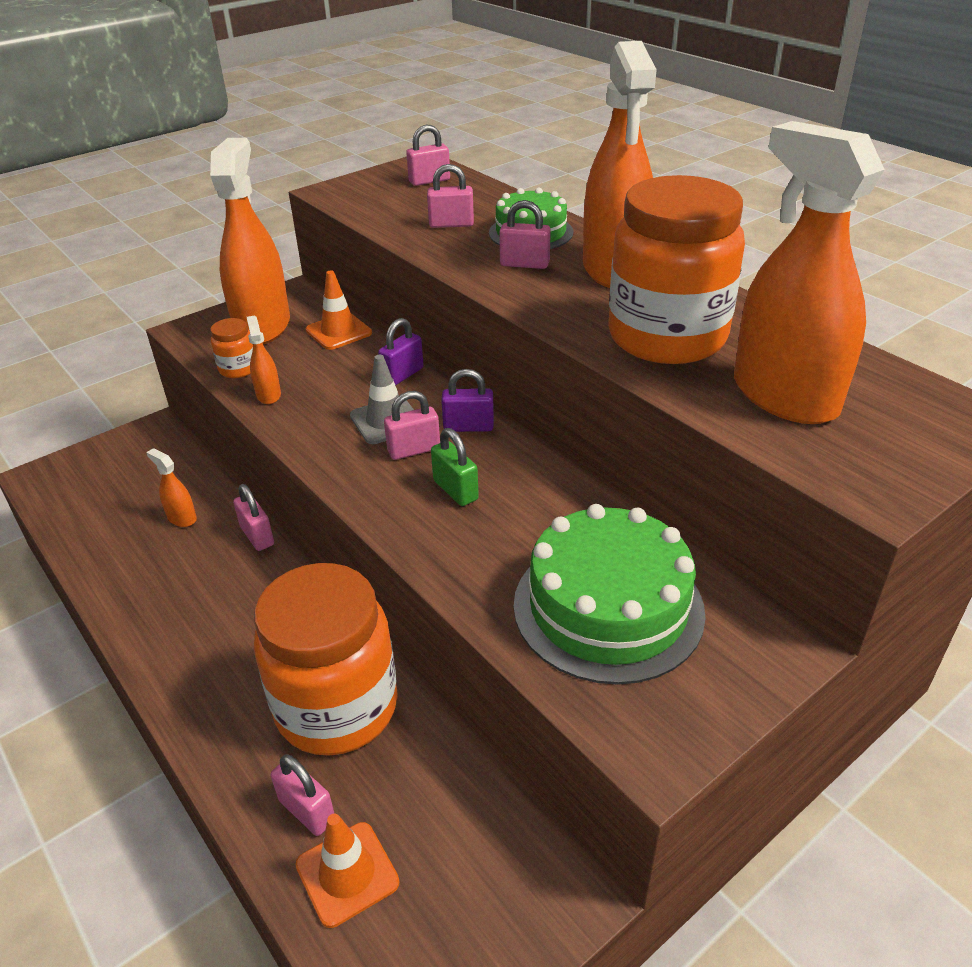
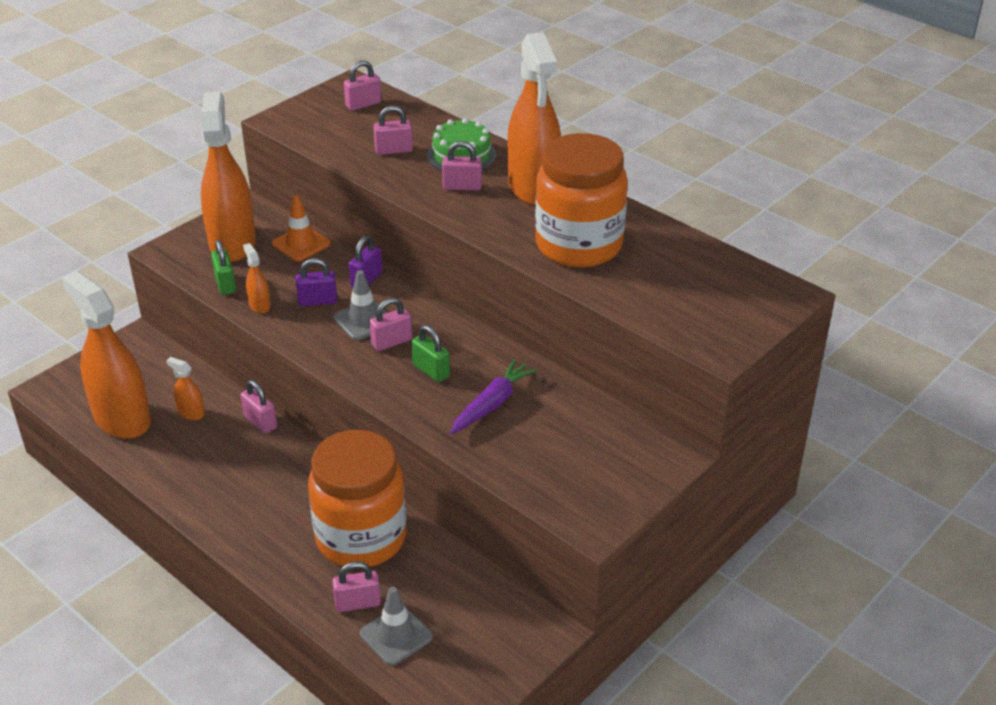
camera: 10 degrees left, 0 degrees up
orange jar [210,318,253,378] -> green padlock [211,240,236,295]
pink padlock [271,754,334,836] -> pink padlock turned 45 degrees counterclockwise [332,561,381,612]
orange traffic cone [295,814,400,928] -> grey traffic cone [360,587,433,666]
purple padlock [441,369,494,432] -> purple padlock moved to [296,258,337,306]
green cake [514,504,706,685] -> none
orange spray bottle [734,121,885,424] -> orange spray bottle moved to [61,271,151,439]
none -> purple carrot [450,359,537,434]

